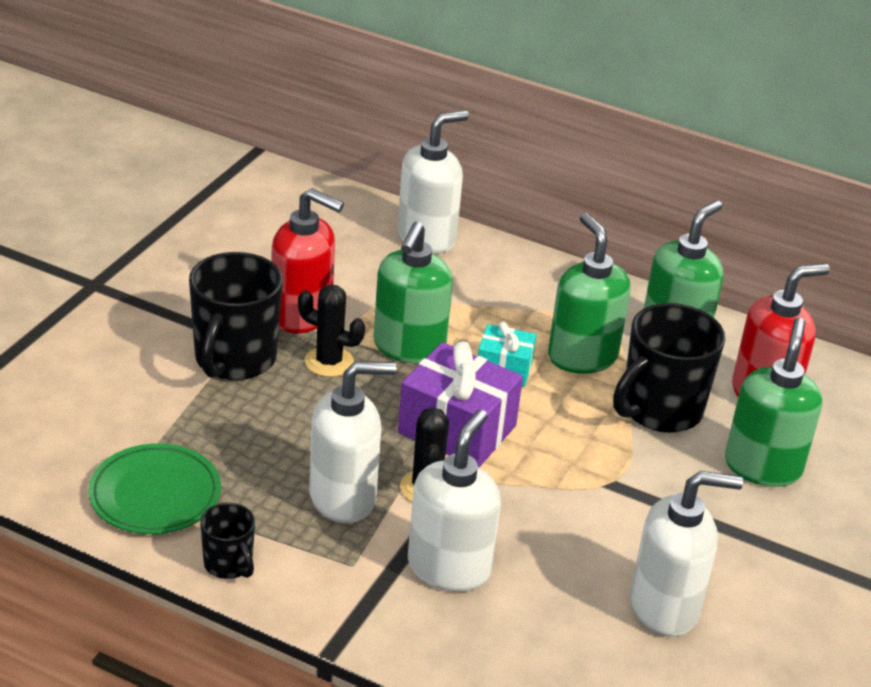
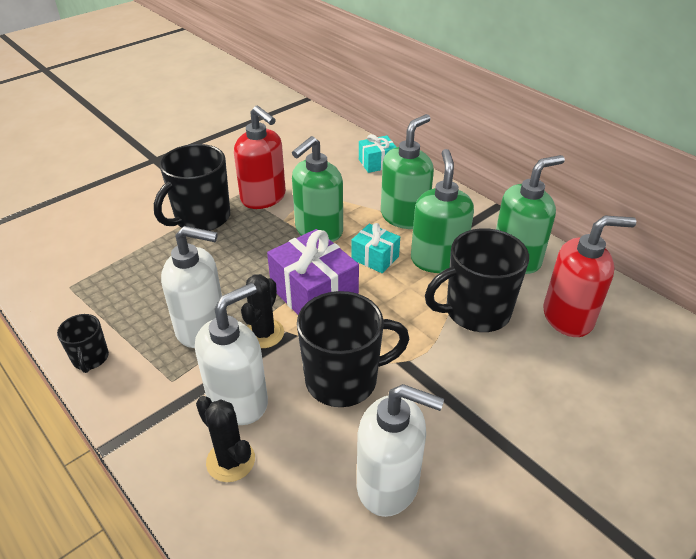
camera: 25 degrees right, 5 degrees up
green plate [88,443,221,534] -> none
black cactus [298,285,365,377] -> black cactus moved to [196,396,255,482]
white soap dispenser [397,110,469,254] -> turquoise gift [359,134,396,173]
green soap dispenser [725,318,822,487] -> green soap dispenser moved to [381,114,434,229]
none -> black mug [297,291,409,407]

